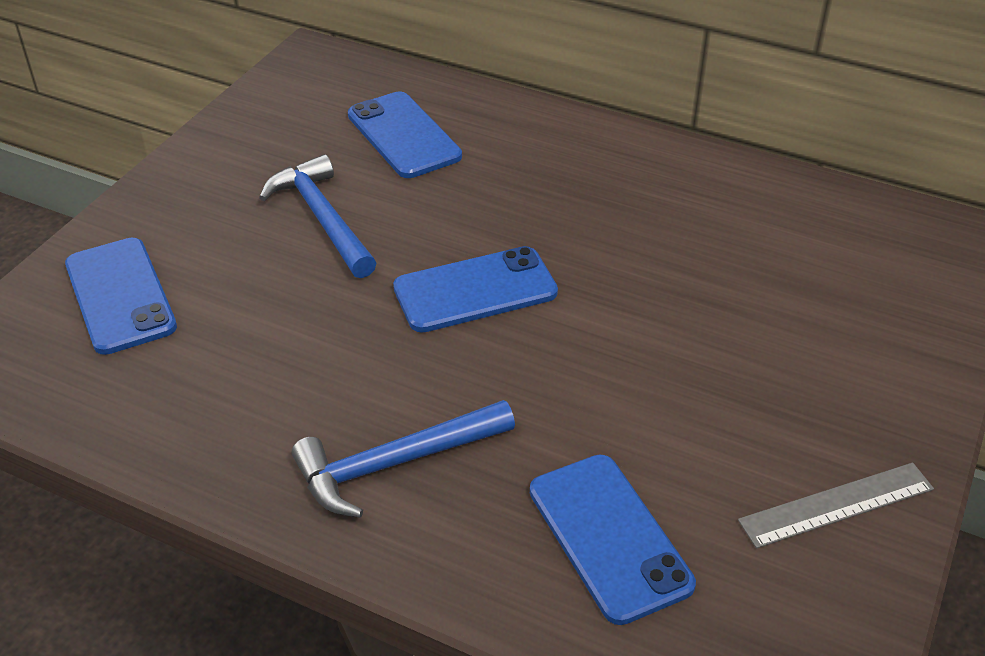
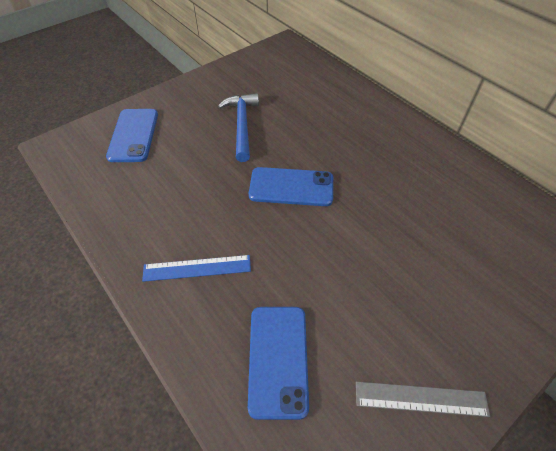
camera: 25 degrees right, 10 degrees up
blue hammer [292,400,515,518] -> blue ruler [142,255,251,282]
blue phone [348,91,462,178] -> none

